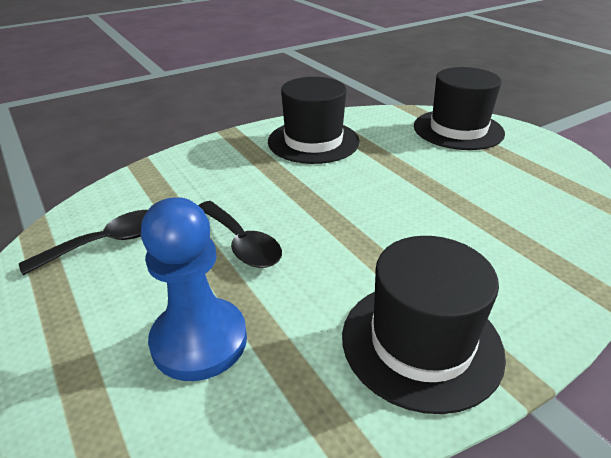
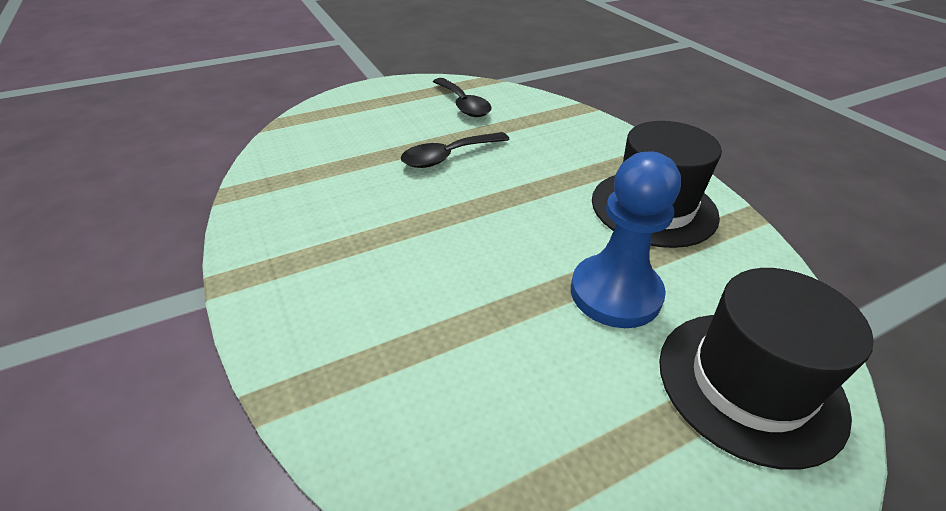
camera: 95 degrees right, 5 degrees up
blue pawn [141,197,247,381] -> blue pawn moved to [571,151,681,328]
black hat [342,236,506,414] -> none

